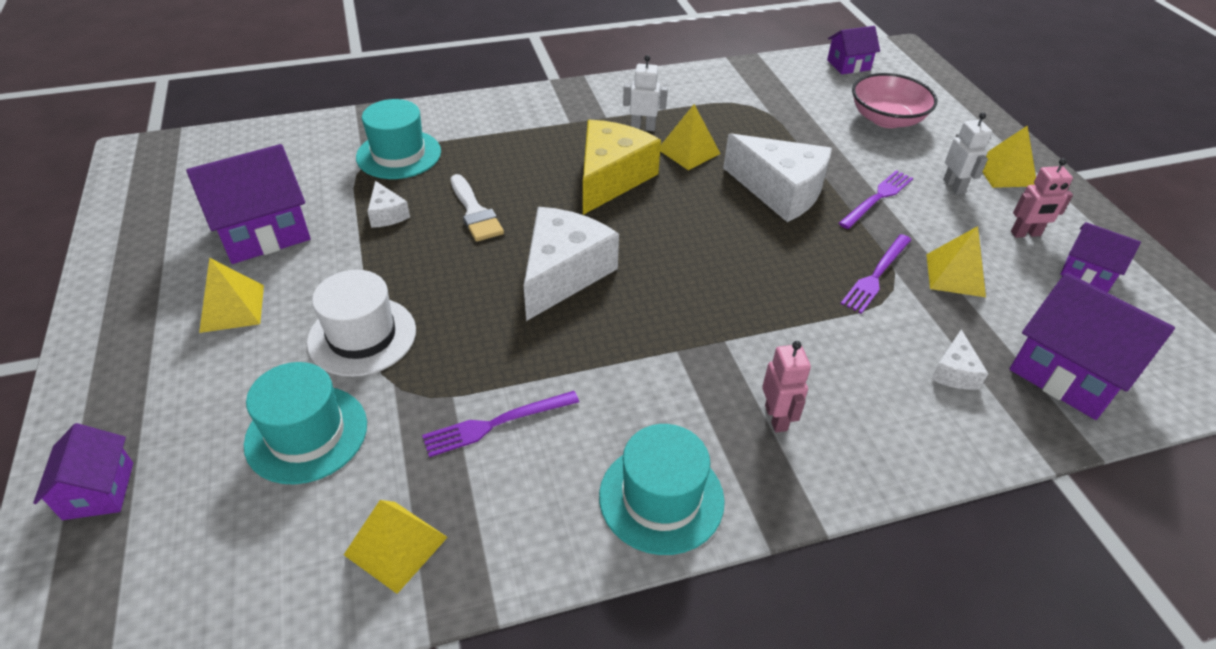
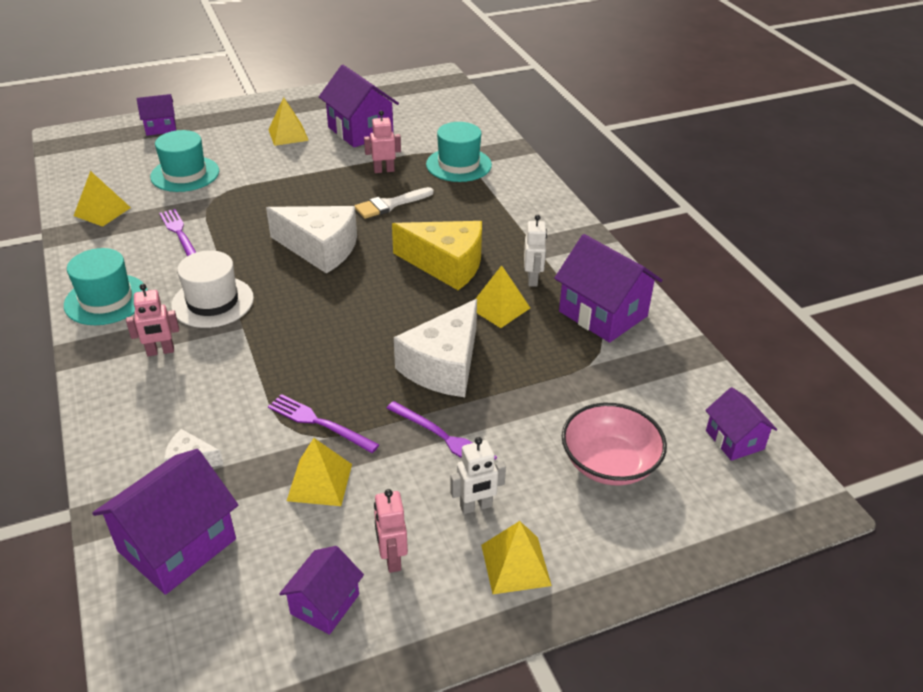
camera: 85 degrees right, 5 degrees down
white hat [307,270,416,377] -> white hat moved to [171,250,254,328]
white cheese [367,181,410,228] -> pink robot [364,111,401,173]
none -> purple house [554,234,662,343]

